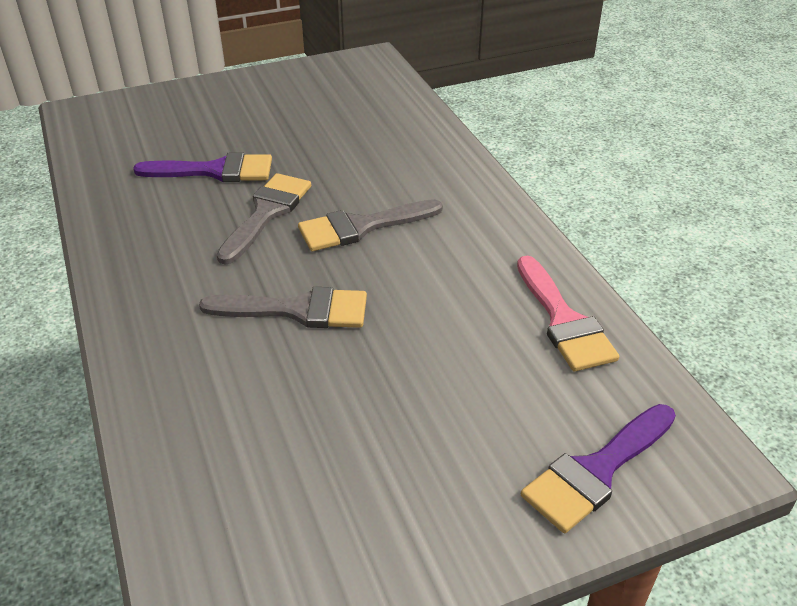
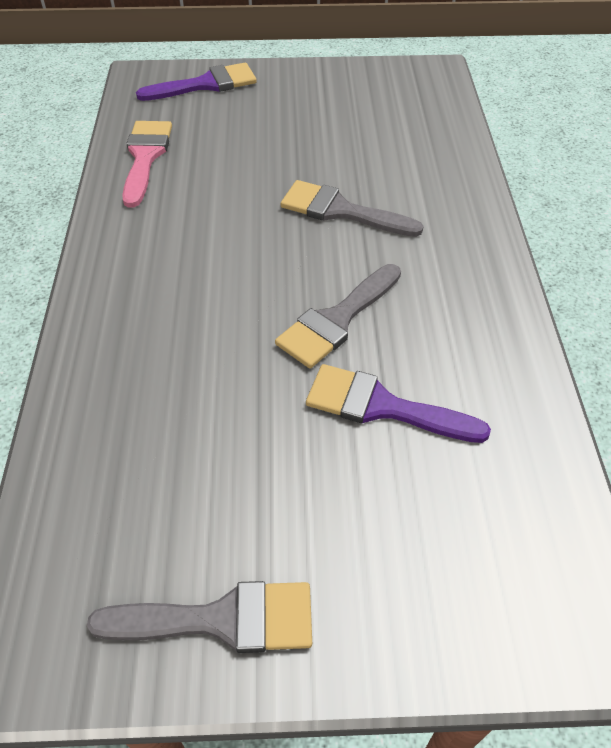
camera: 160 degrees left, 10 degrees up
grey brush [298,199,443,251] -> grey brush moved to [87,581,312,653]

